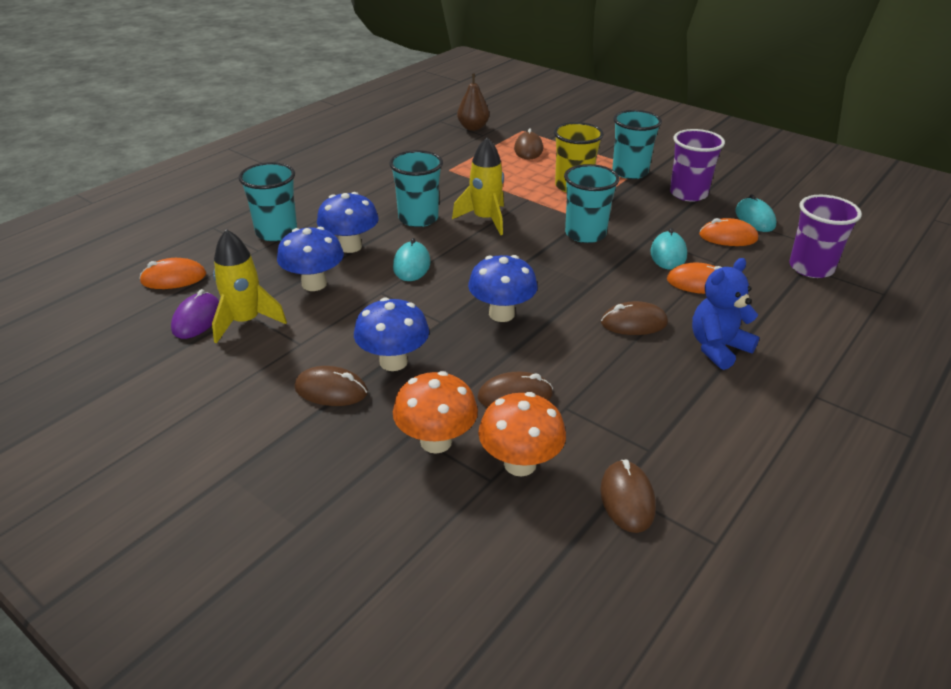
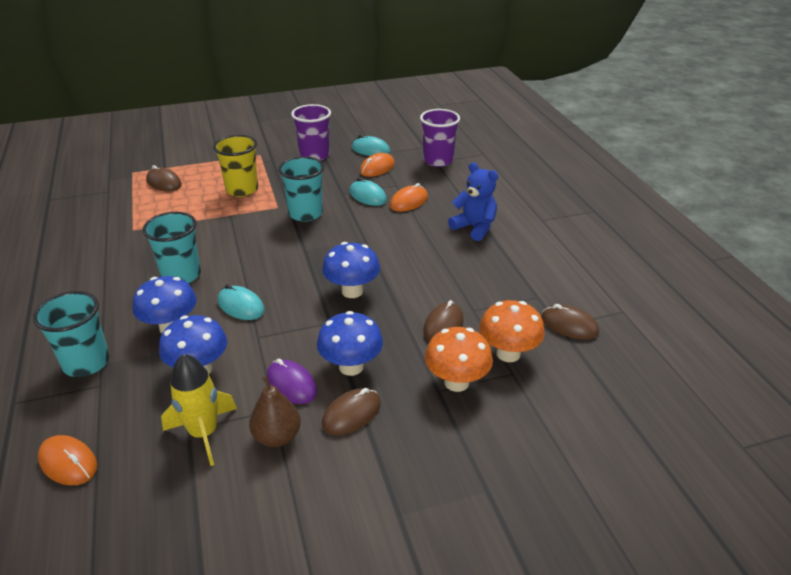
camera: 55 degrees left, 0 degrees up
orange mouse [139,258,206,289] -> orange mouse turned 75 degrees counterclockwise [38,435,97,485]
purple mouse [171,289,219,339] -> purple mouse moved to [267,359,317,404]
yellow rocket [452,137,504,235] -> none
brown pear [457,74,489,131] -> brown pear moved to [249,375,301,447]
brown mouse [601,301,668,335] -> none
turquoise cup [612,110,662,179] -> none
blue teddy bear [692,258,759,370] -> blue teddy bear turned 135 degrees clockwise [448,162,498,241]

